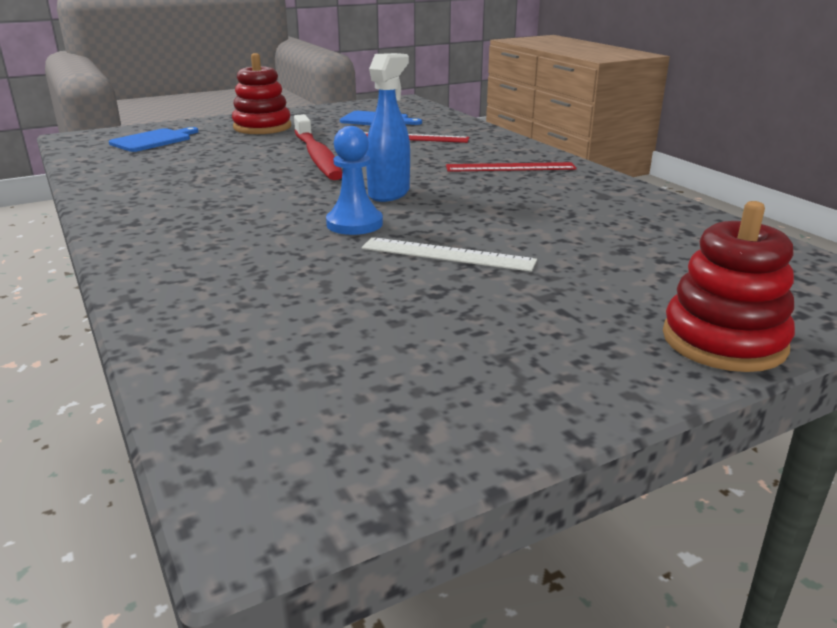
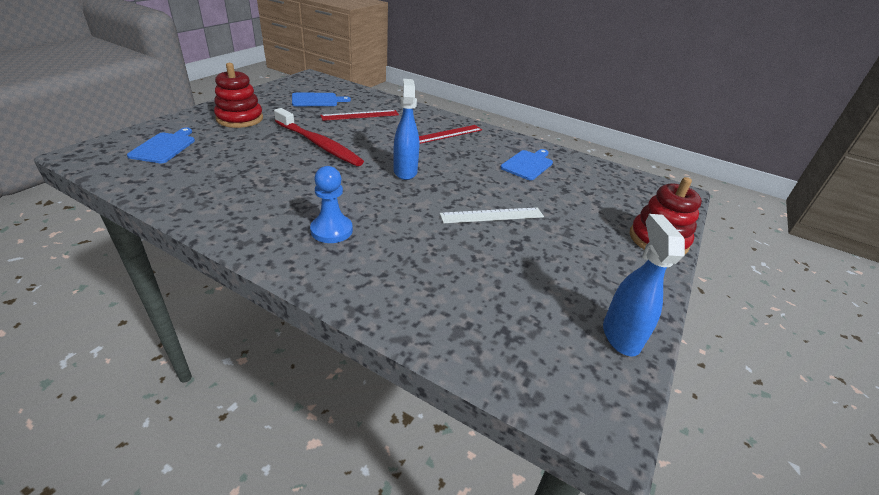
camera: 35 degrees left, 10 degrees up
blue pawn [326,126,383,235] -> blue pawn moved to [310,166,353,243]
none -> blue cutting board [500,149,553,180]
none -> blue spray bottle [603,214,685,357]

